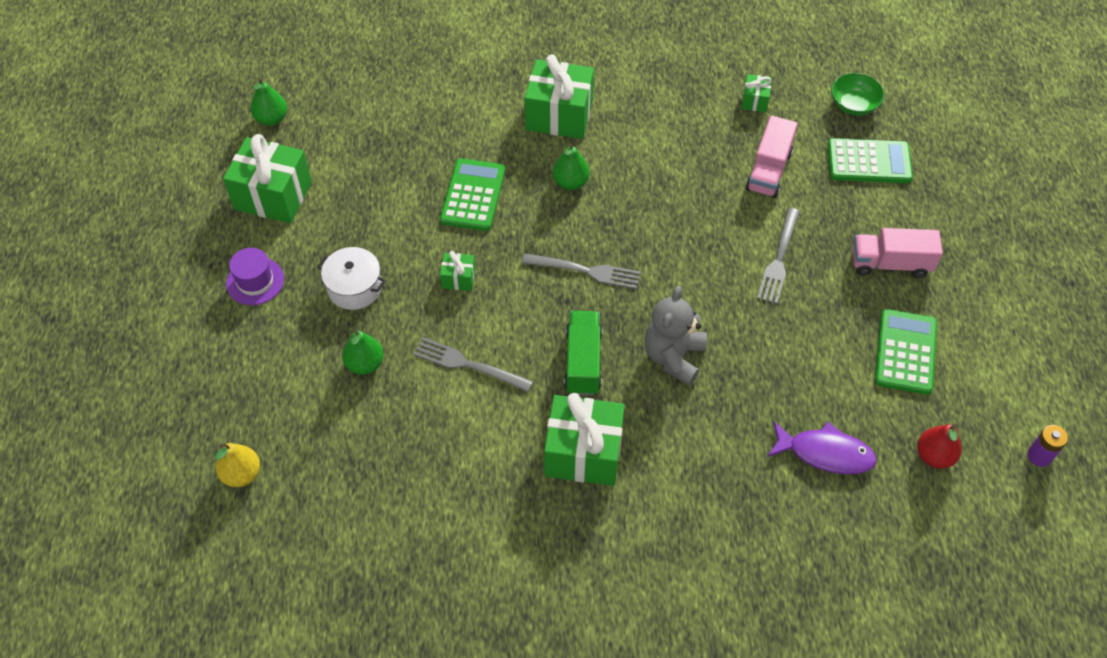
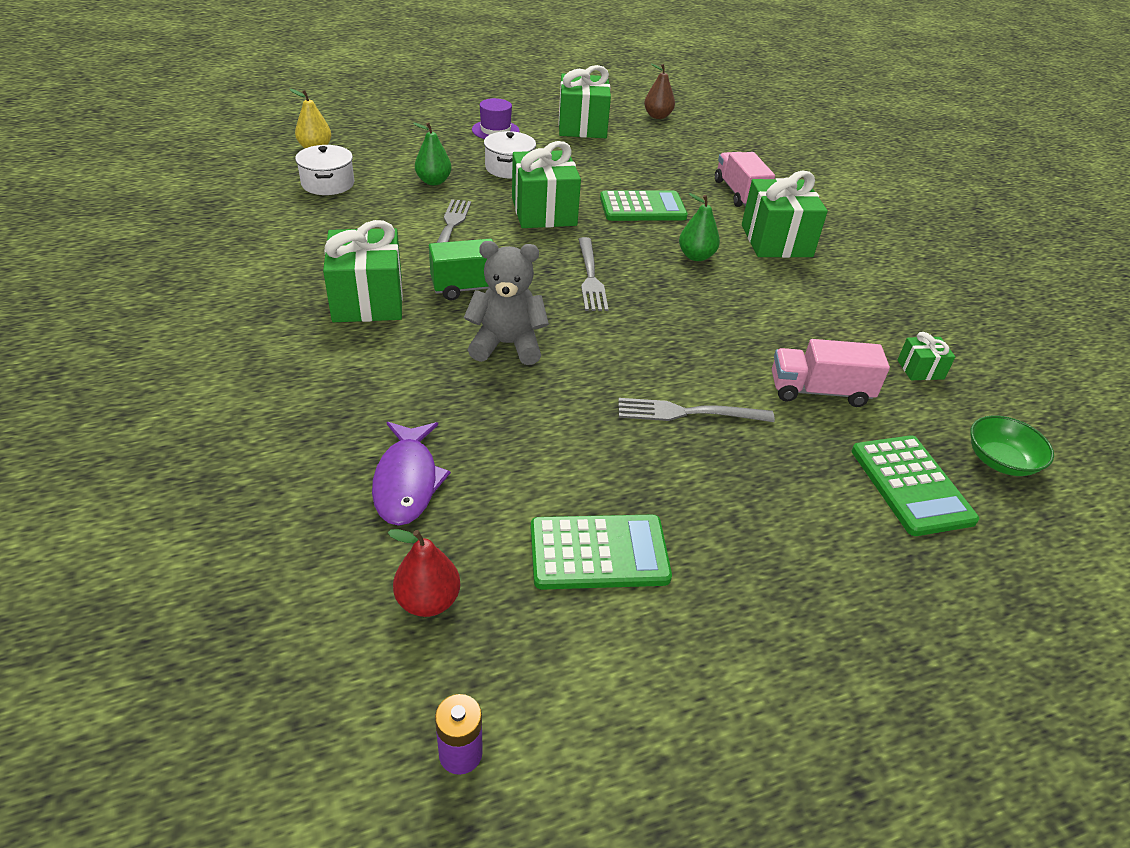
camera: 70 degrees right, 15 degrees down
green pear [251,78,287,126] -> brown pear [644,63,675,119]
green gift [440,251,475,291] -> green gift [512,141,581,228], size x2.13
pink truck [852,228,943,278] -> pink truck moved to [715,152,775,207]
none -> white pot [295,145,354,195]

